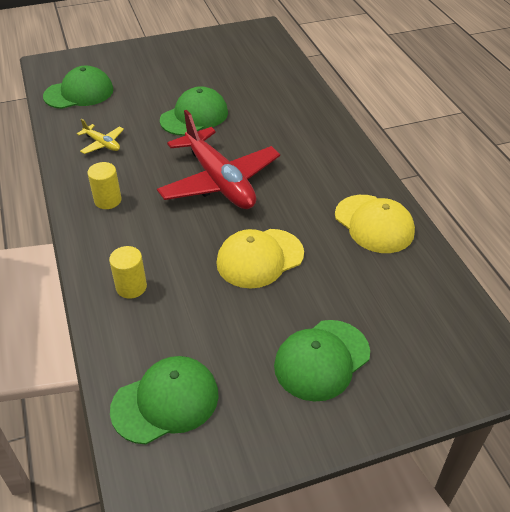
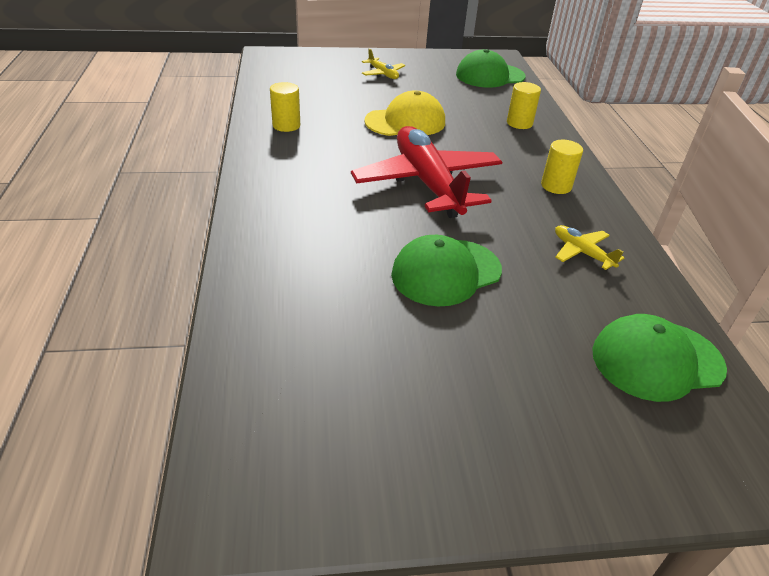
camera: 170 degrees left, 5 degrees down
green cap [274,320,370,402] -> yellow plane [362,48,405,79]
yellow cap [335,195,415,253] -> yellow cylinder [270,82,300,132]

